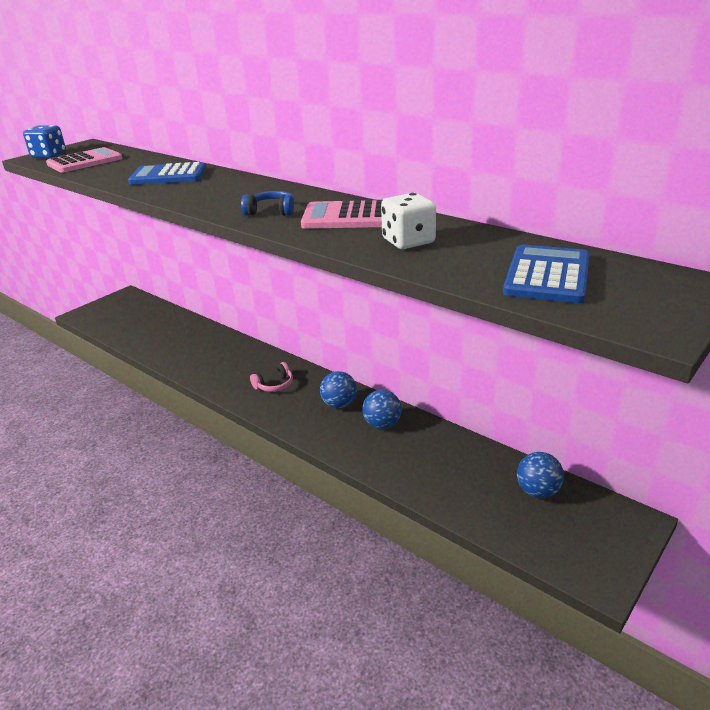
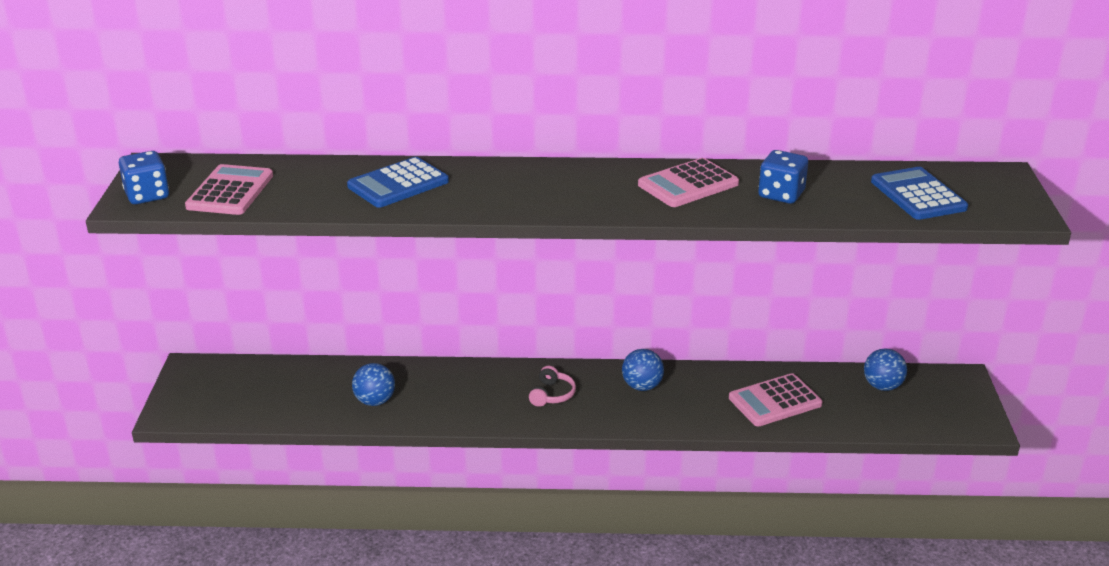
camera: 40 degrees left, 0 degrees up
blue headphones [241,191,294,216] -> none
blue ball [362,390,401,429] -> blue ball moved to [352,363,395,406]
white dice [381,193,436,249] -> blue dice [758,150,808,204]
none -> pink calculator [729,373,823,426]

